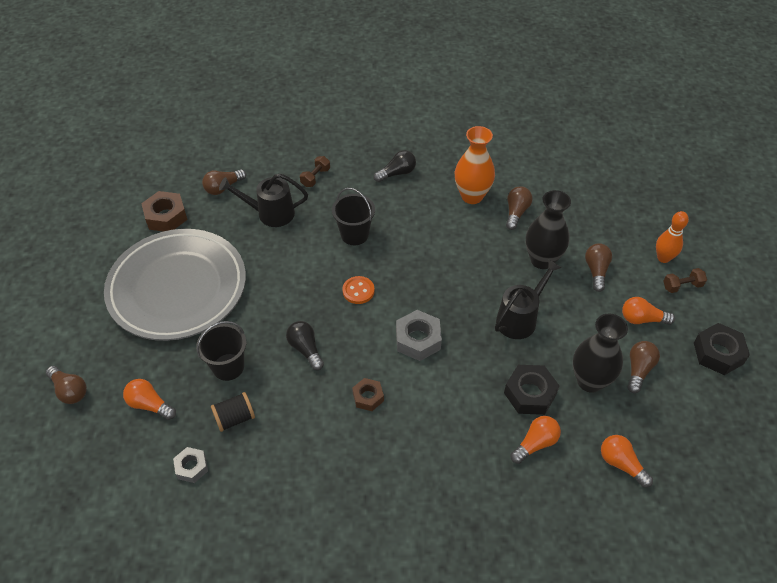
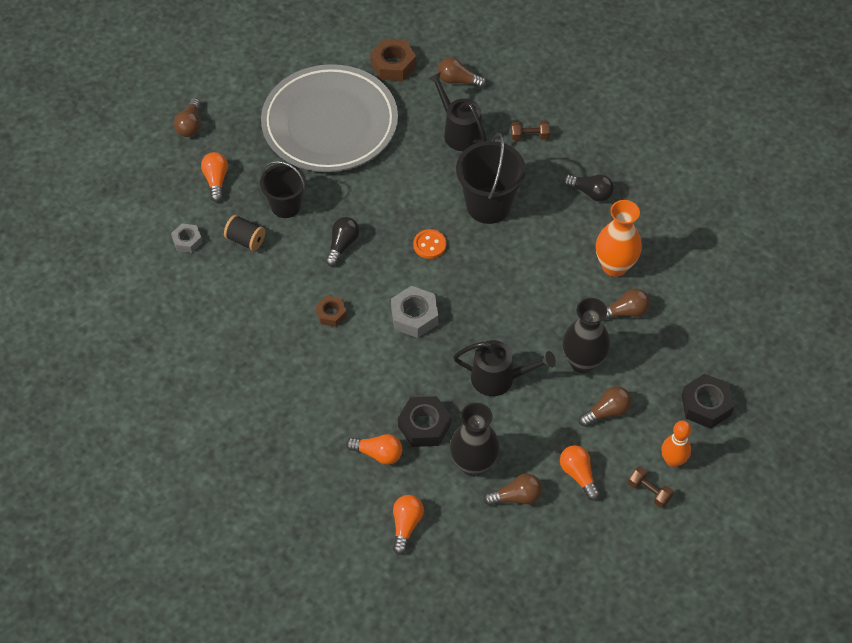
camera: 55 degrees right, 5 degrees up
black bucket [332,188,375,245] -> black bucket [456,133,526,224], size x1.51
black nut [694,323,750,375] -> black nut moved to [681,374,734,429]

